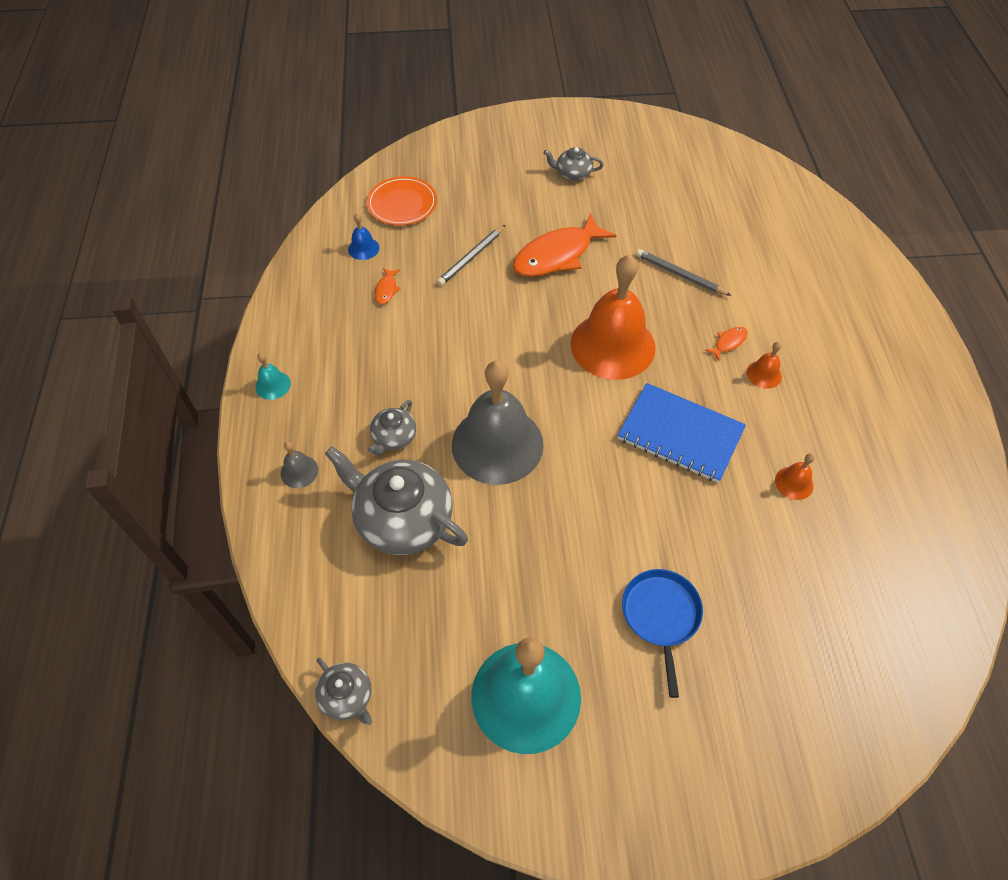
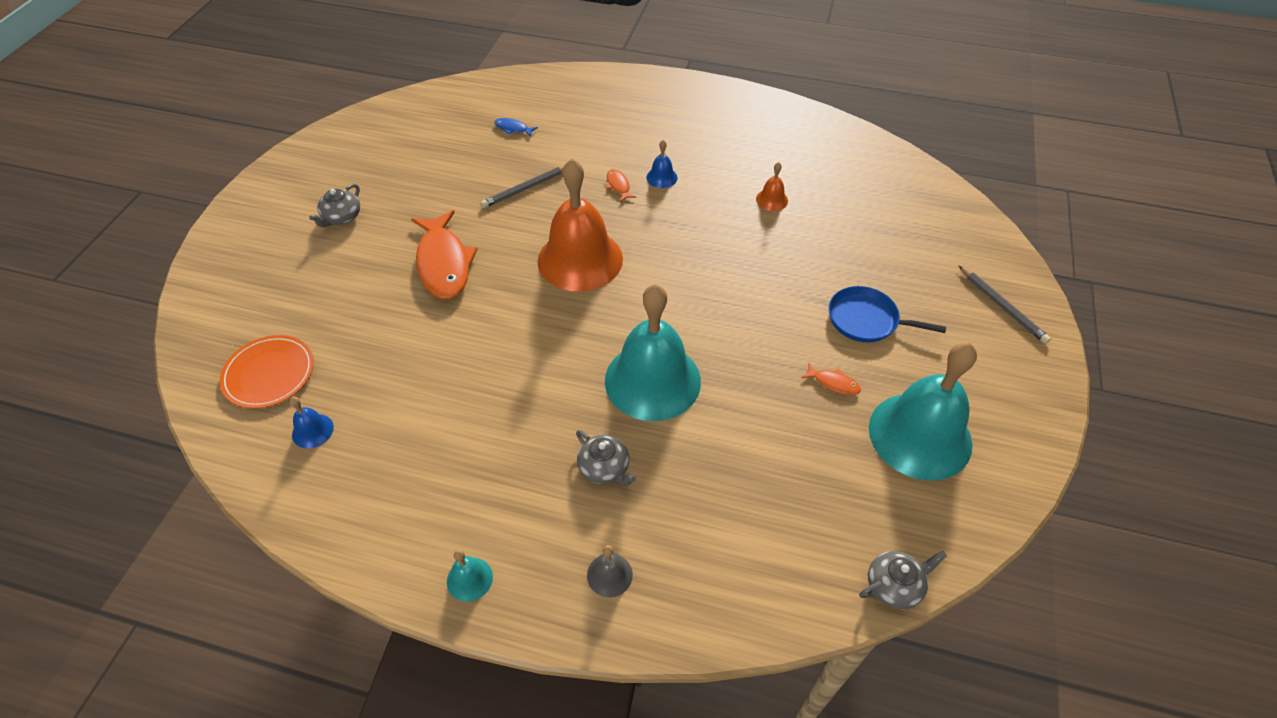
camera: 70 degrees left, 5 degrees down
grey teapot [325,446,468,555] -> none
orange fish [375,268,401,304] -> orange fish moved to [801,363,861,395]
grey pencil [437,225,505,286] -> grey pencil moved to [958,265,1051,344]
grey bell [452,361,544,485] -> turquoise bell [605,284,701,421]
blue notebook [618,383,746,483] -> none
orange bell [747,342,782,389] -> blue bell [646,140,678,188]
none -> blue fish [494,118,538,137]

